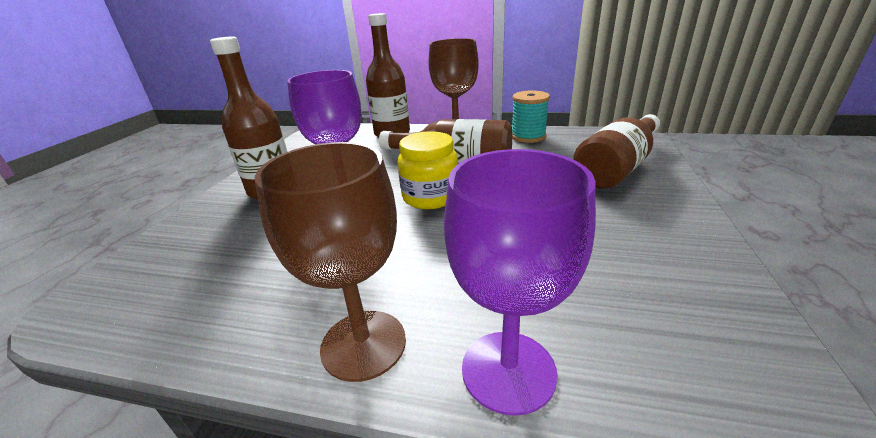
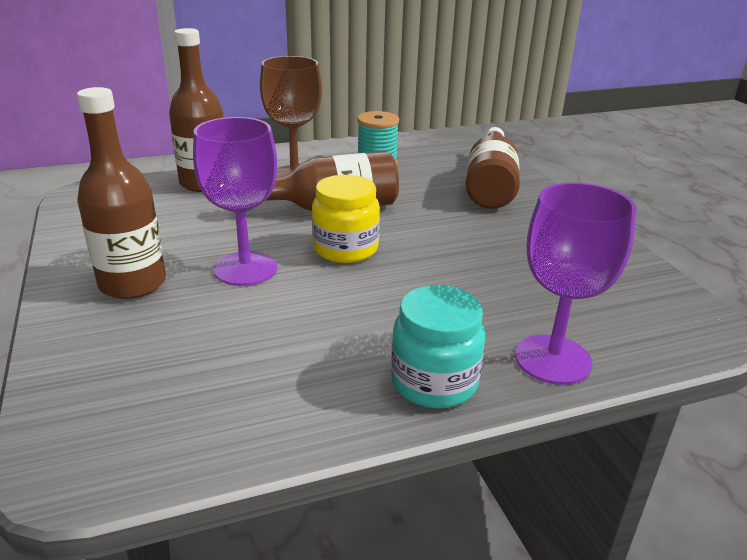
camera: 35 degrees left, 0 degrees up
brown goblet [255,142,406,382] -> turquoise jar [391,285,485,408]

